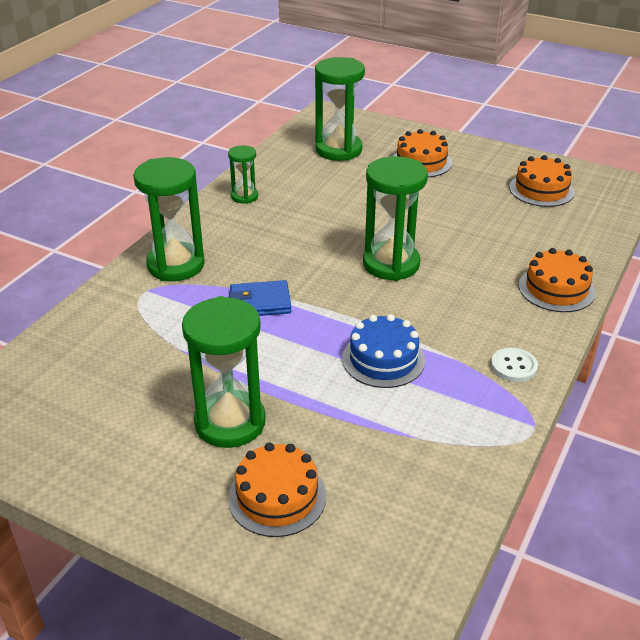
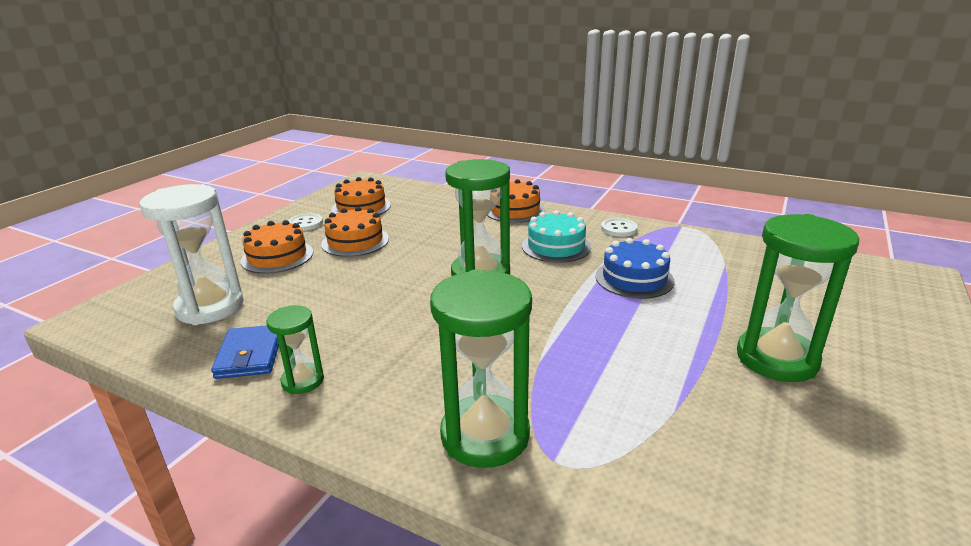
camera: 90 degrees left, 10 degrees down
orange cake [228,443,326,537] -> orange cake moved to [321,207,389,257]
blue wallet [229,280,291,316] -> blue wallet moved to [211,325,279,379]
green hourglass [315,57,365,161] -> white hourglass [139,184,244,325]
none -> white button [288,213,323,231]
none -> turquoise cake [522,210,591,263]

